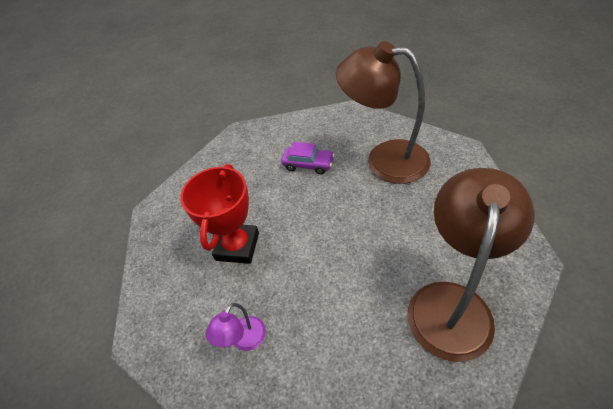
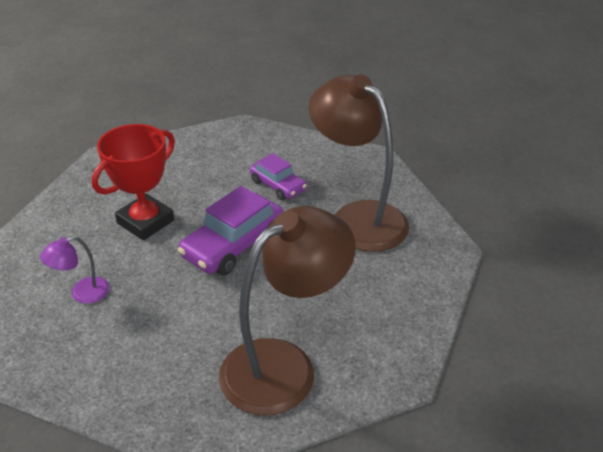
camera: 25 degrees right, 10 degrees down
none -> purple car [178,186,284,276]

